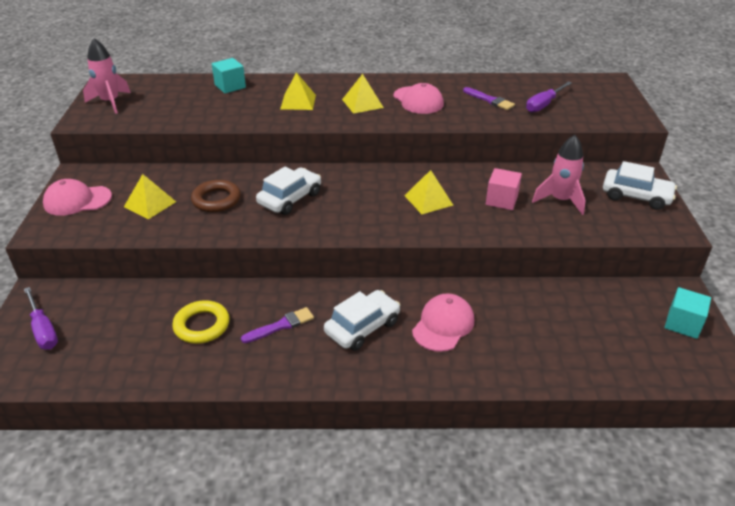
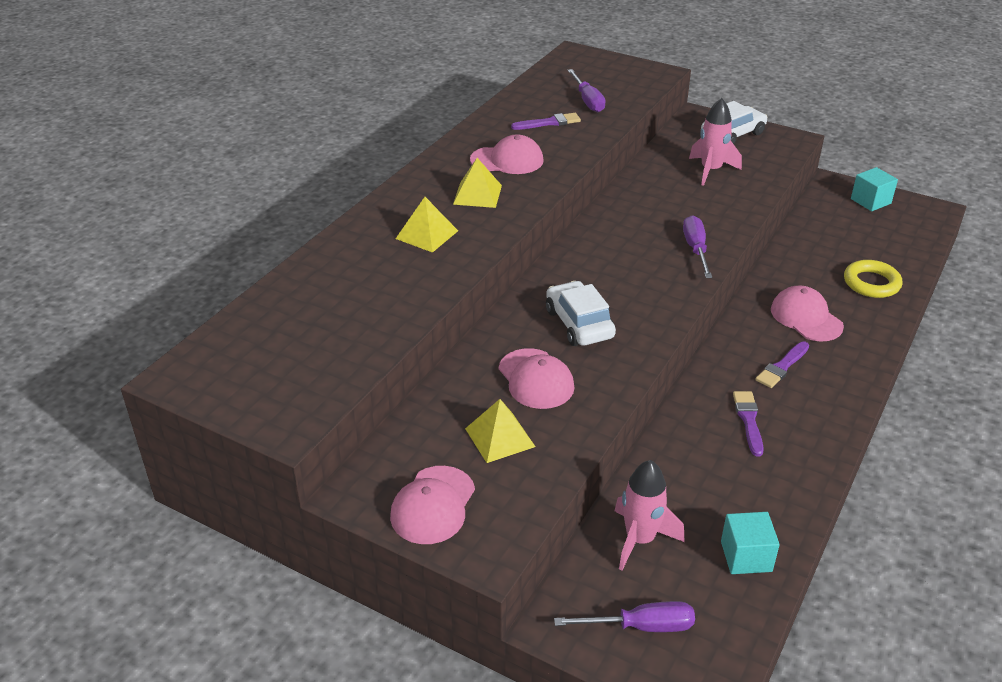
camera: 60 degrees left, 0 degrees up
pink rocket [83,38,131,114] -> pink rocket moved to [615,460,685,570]
yellow ring [172,300,230,344] -> yellow ring moved to [844,260,902,298]
brown ring [191,180,241,212] -> pink cap [499,348,574,409]
turquoise cube [212,58,246,93] -> turquoise cube moved to [721,512,780,574]
white car [324,290,400,351] -> purple brush [755,342,809,388]
yellow pyramid [404,170,453,214] -> none
pink cube [486,168,522,210] -> none
none -> purple screwdriver [683,215,712,278]

